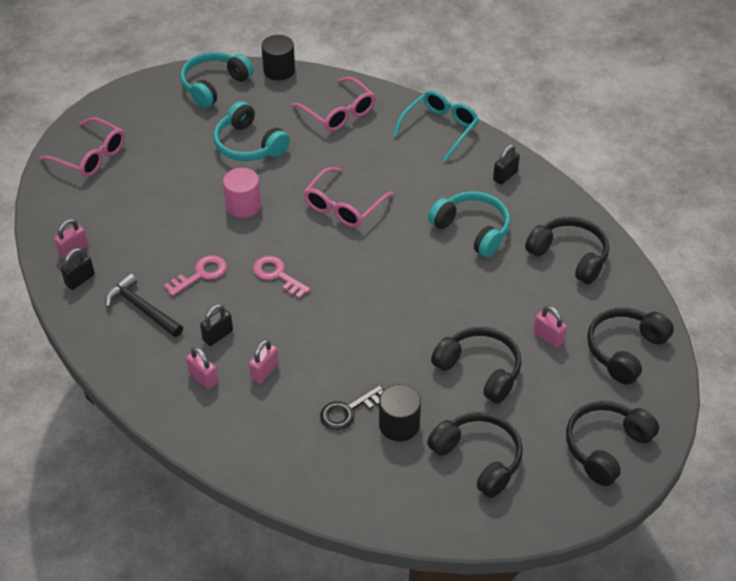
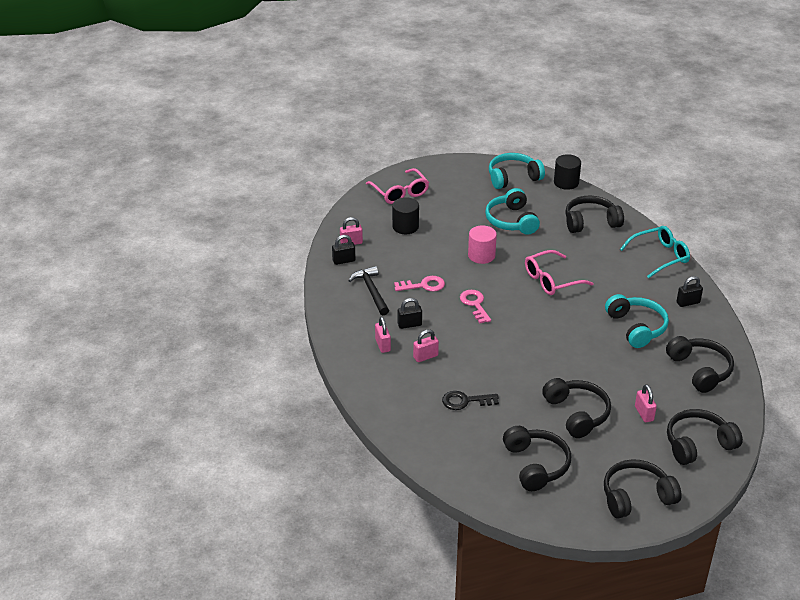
camera: 30 degrees right, 10 degrees down
pink glasses [292,77,376,132] -> black headphones [565,195,624,233]
black cylinder [379,384,421,442] -> black cylinder moved to [392,197,419,234]

